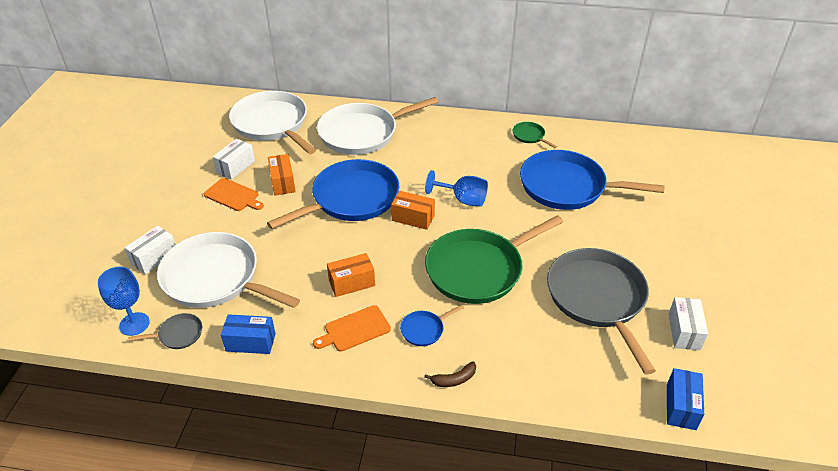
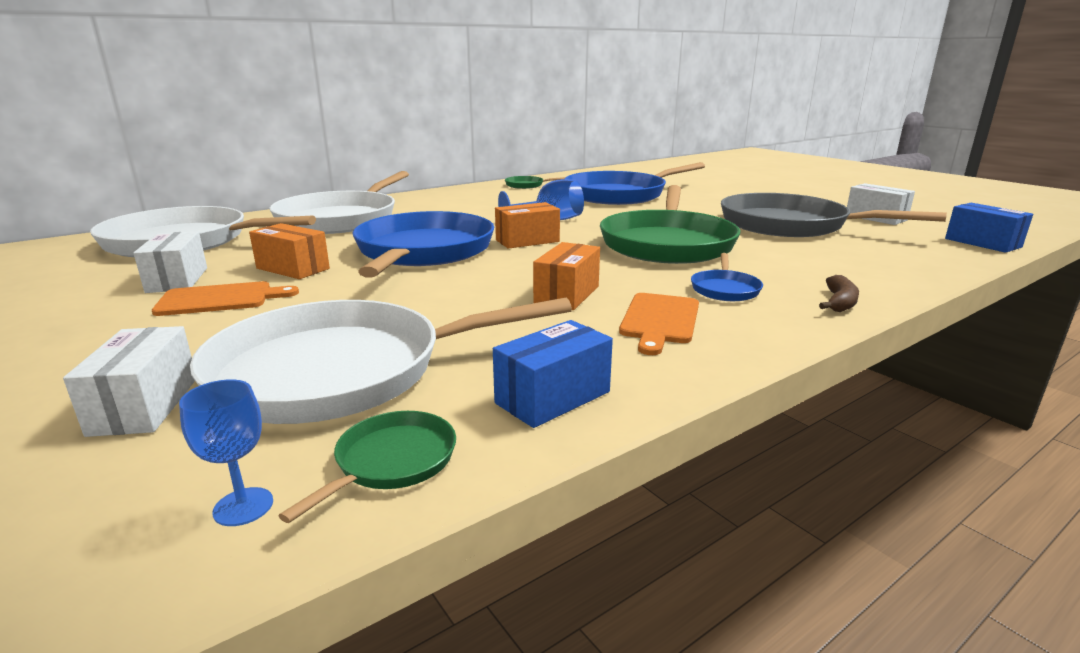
camera: 45 degrees left, 20 degrees down
blue goblet [98,267,150,336] -> blue goblet [179,379,273,526], size x0.62
grey pan [128,313,202,349] -> green pan [279,411,456,523]

